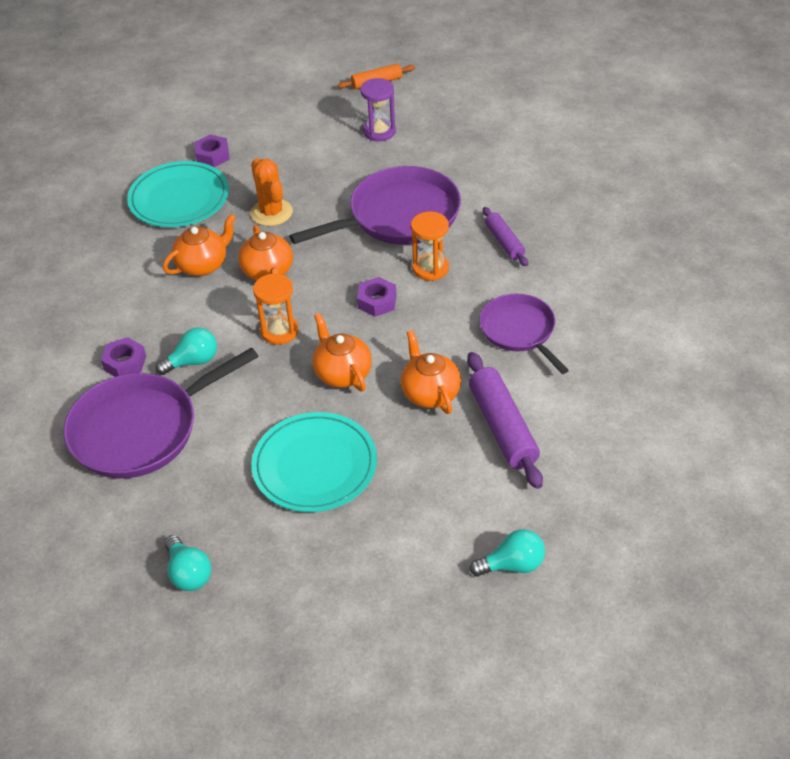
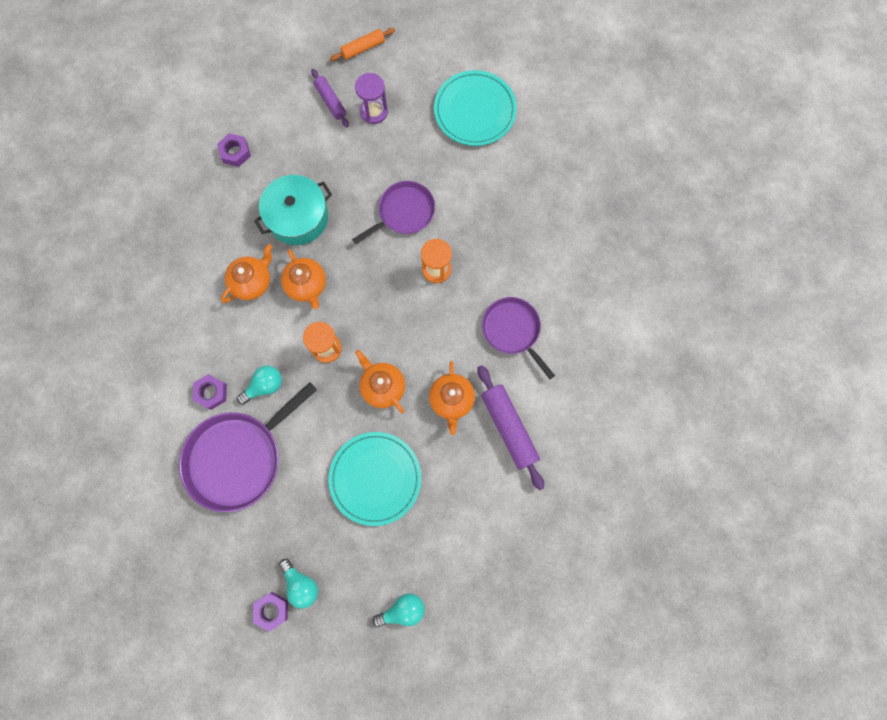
camera: 10 degrees left, 30 degrees up
turquoise plate [127,161,229,227] -> turquoise plate moved to [434,70,517,146]
orange cactus [250,158,293,226] -> turquoise pot [254,175,332,245]
purple pan [289,166,461,245] -> purple pan [352,181,435,244], size x0.62
purple nut [357,277,396,317] -> purple nut moved to [253,592,288,632]
orange teapot [401,330,461,414] -> orange teapot turned 150 degrees counterclockwise [429,361,475,435]
turquoise light bulb [470,529,545,576] -> turquoise light bulb moved to [372,593,425,627]
purple rolling pin [483,207,528,267] -> purple rolling pin moved to [311,69,349,127]

